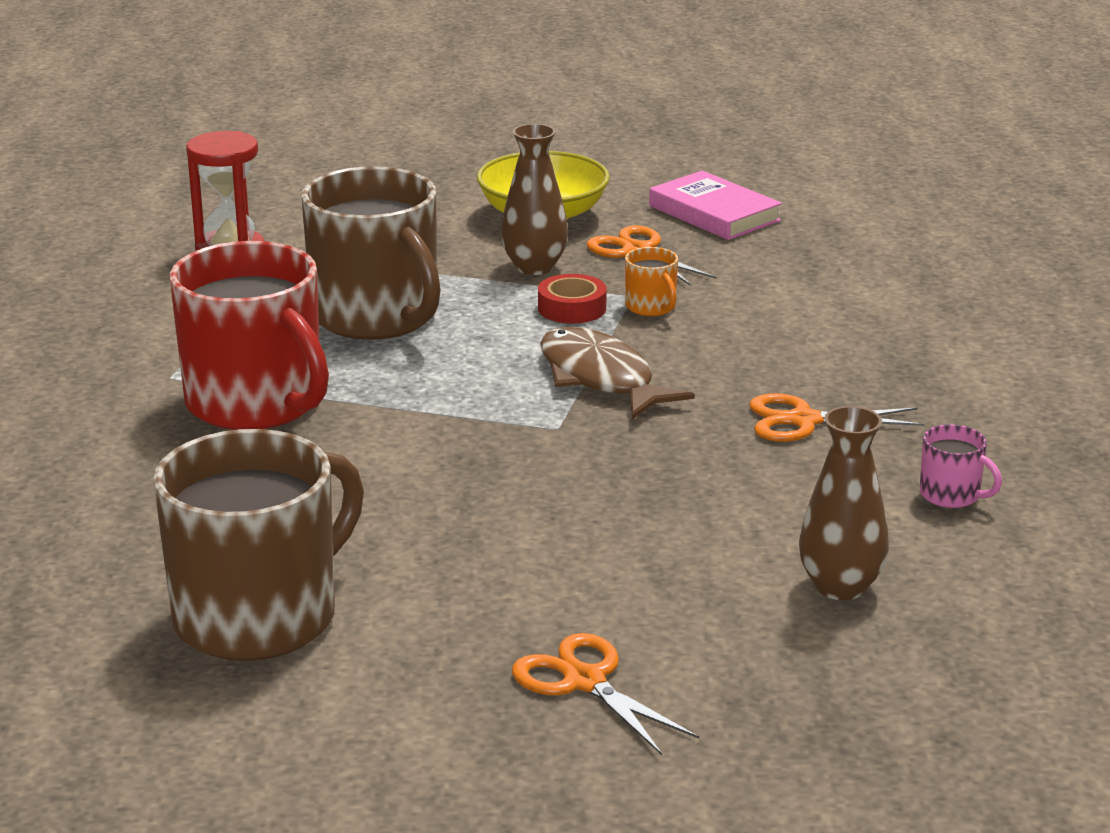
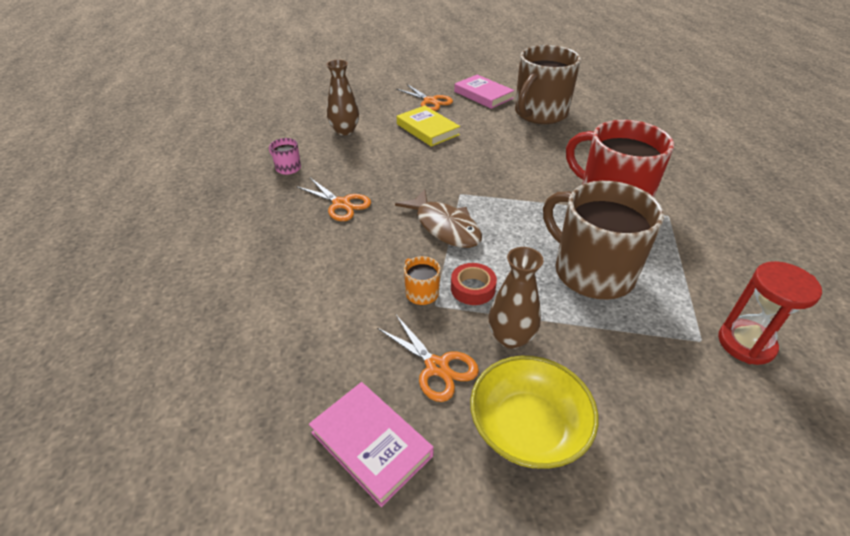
camera: 175 degrees right, 15 degrees up
orange scissors [749,393,925,442] -> orange scissors turned 45 degrees clockwise [296,178,371,221]
none -> yellow book [397,106,460,147]
none -> pink book [454,75,514,109]

